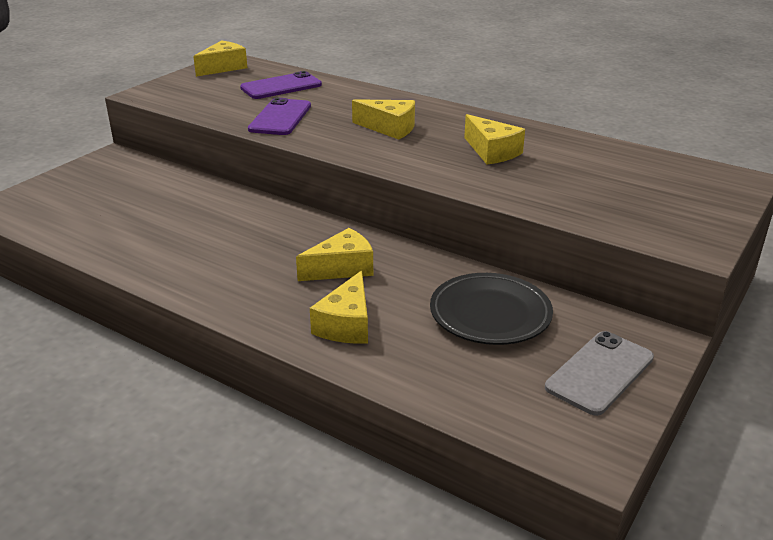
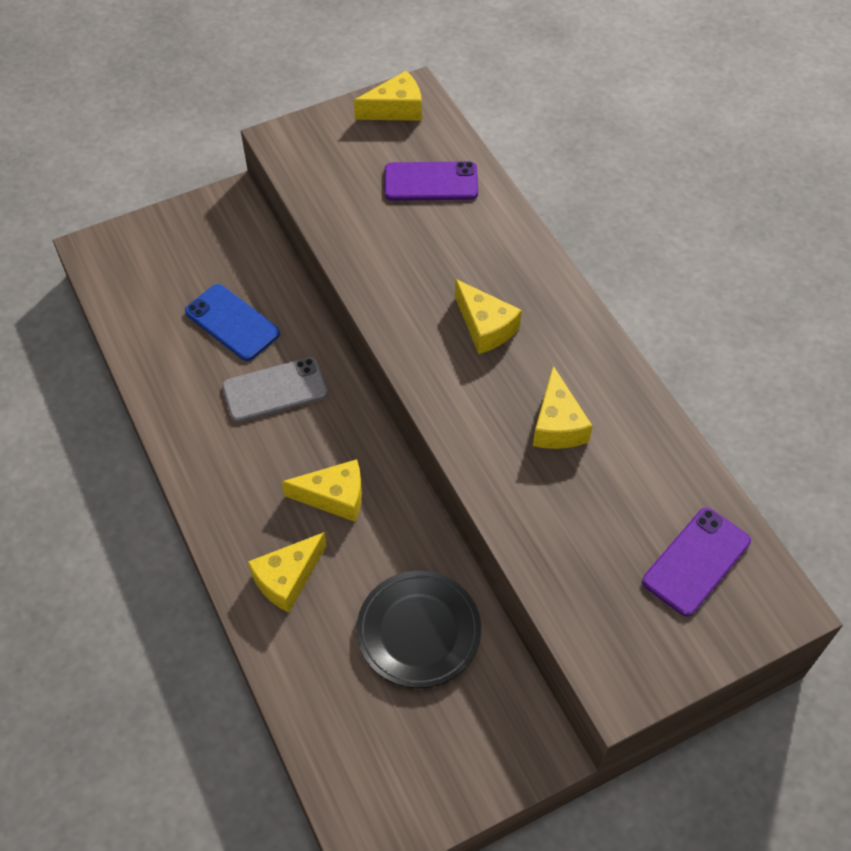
camera: 30 degrees right, 25 degrees up
purple phone [248,98,311,135] -> purple phone moved to [642,508,751,617]
grey phone [545,331,654,416] -> grey phone moved to [222,357,327,422]
none -> blue phone [185,284,280,361]

